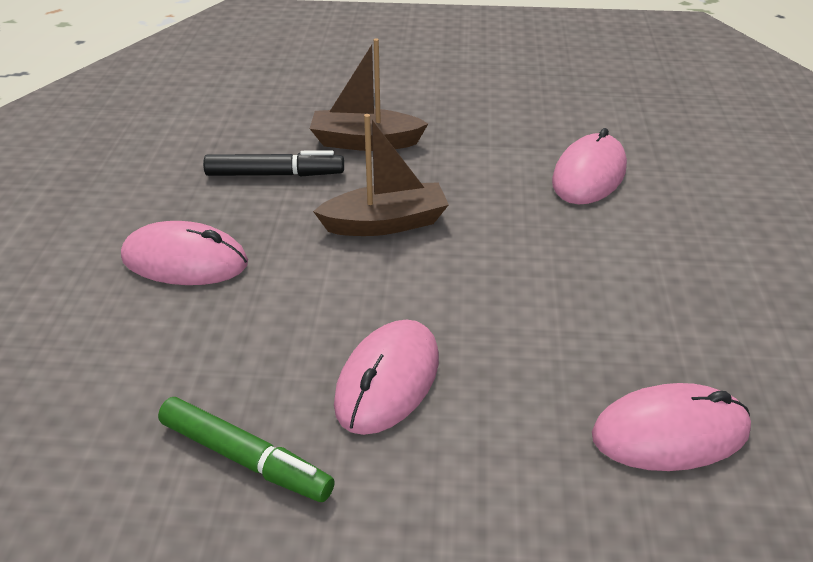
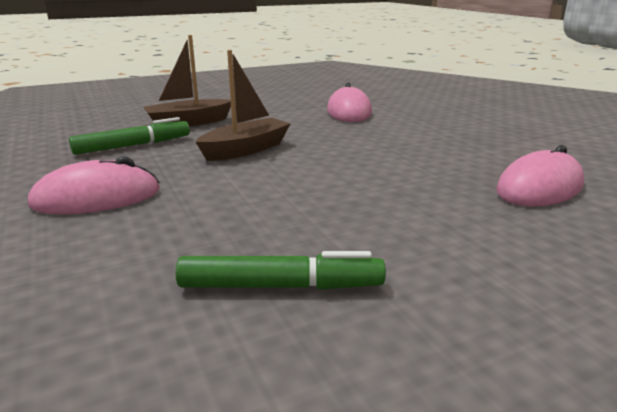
camera: 30 degrees left, 15 degrees down
black marker [203,150,344,176] -> green marker [69,117,190,155]
pink mouse [334,320,439,435] -> none

